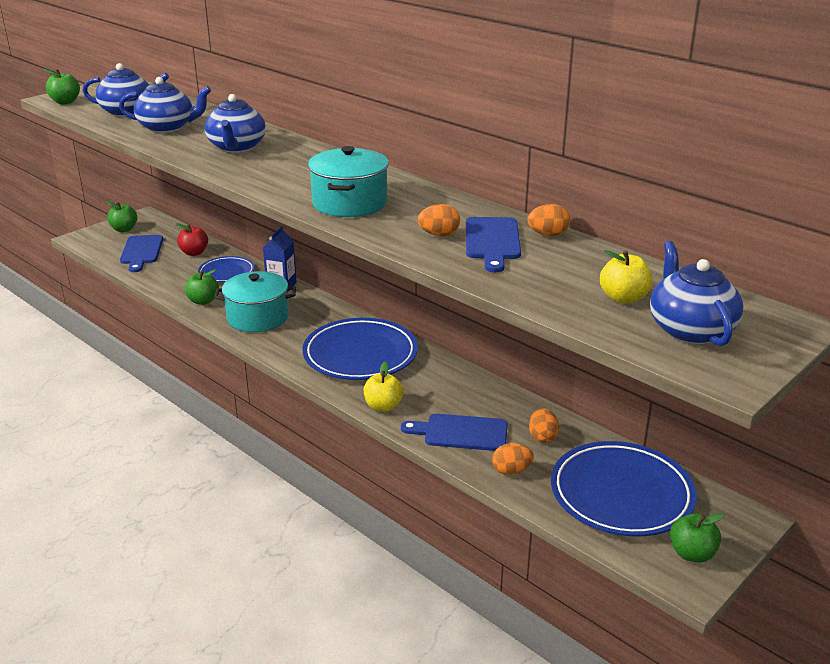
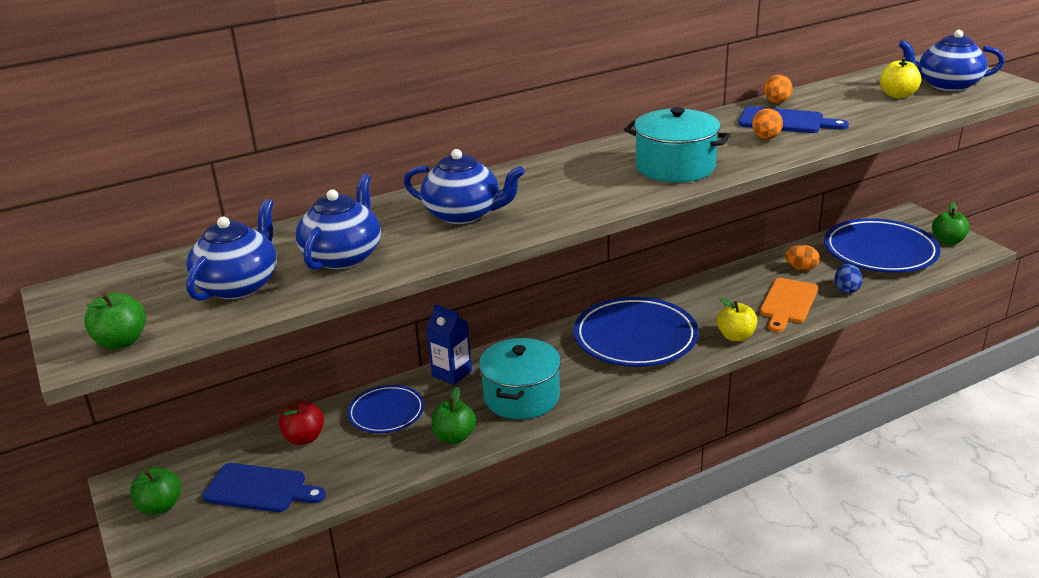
camera: 70 degrees left, 0 degrees up
blue cutting board [401,414,508,451] -> orange cutting board [760,278,818,332]
orange egg [492,443,534,475] -> blue egg [834,264,863,294]

